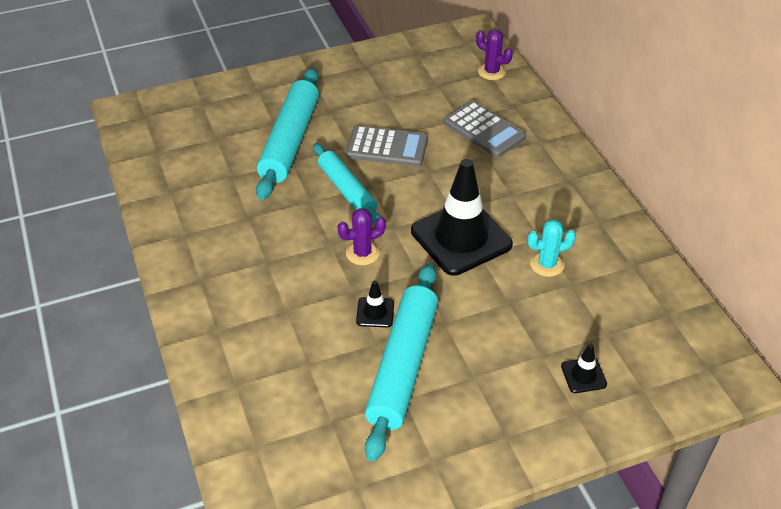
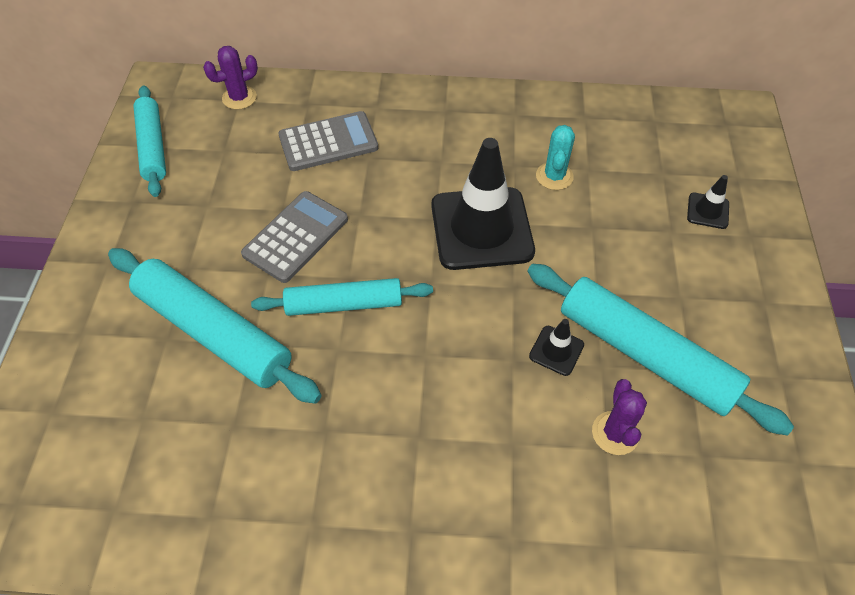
camera: 65 degrees left, 10 degrees up
purple cactus [338,208,386,265] -> purple cactus moved to [592,379,647,455]
none -> turquoise rolling pin [133,85,166,197]

